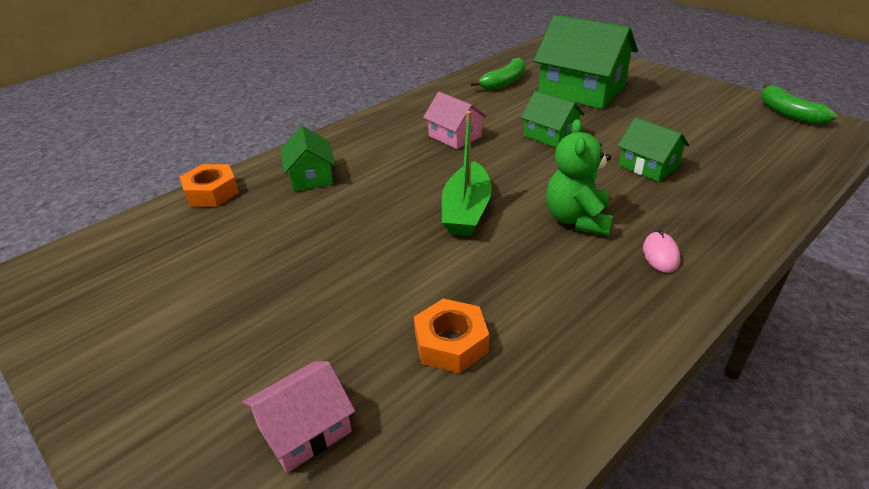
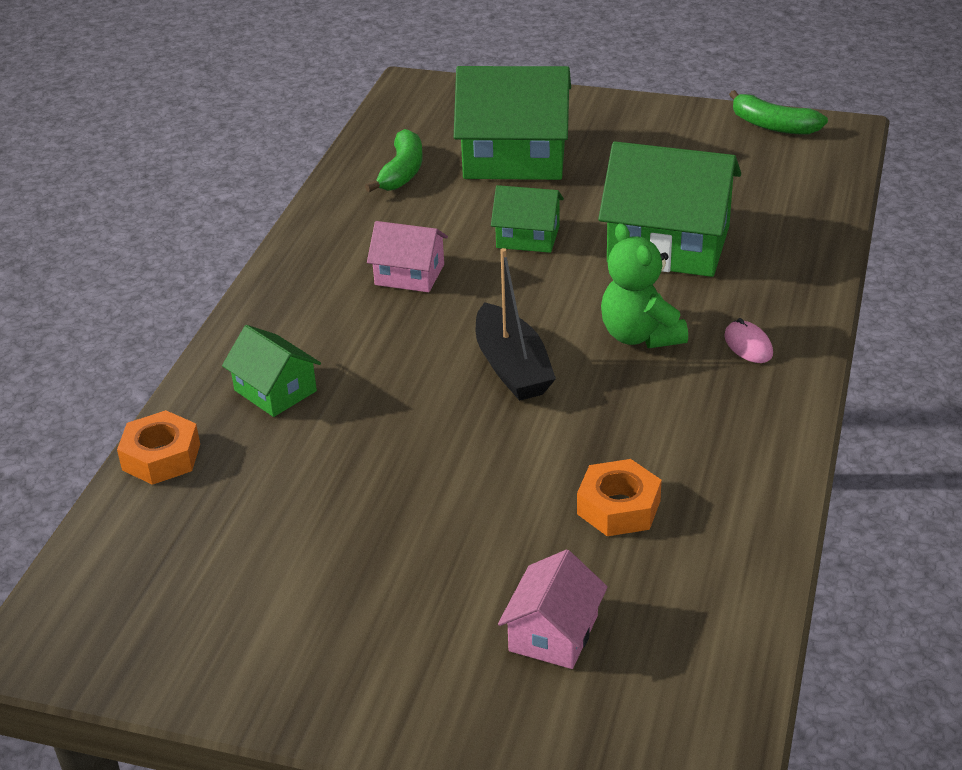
camera: 30 degrees left, 0 degrees up
green boat [442,111,492,236] -> black boat [476,248,556,401]
green house [617,117,689,182] -> green house [598,141,741,277], size x1.89

